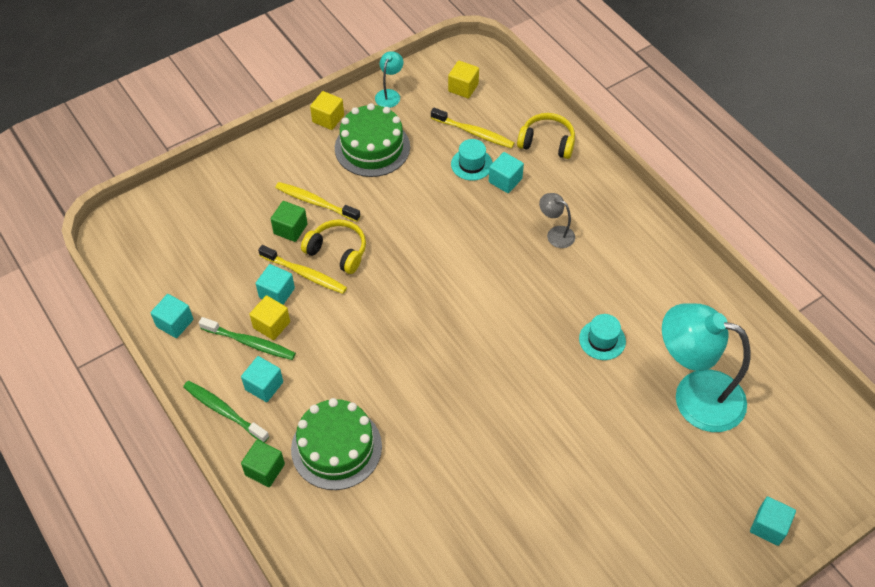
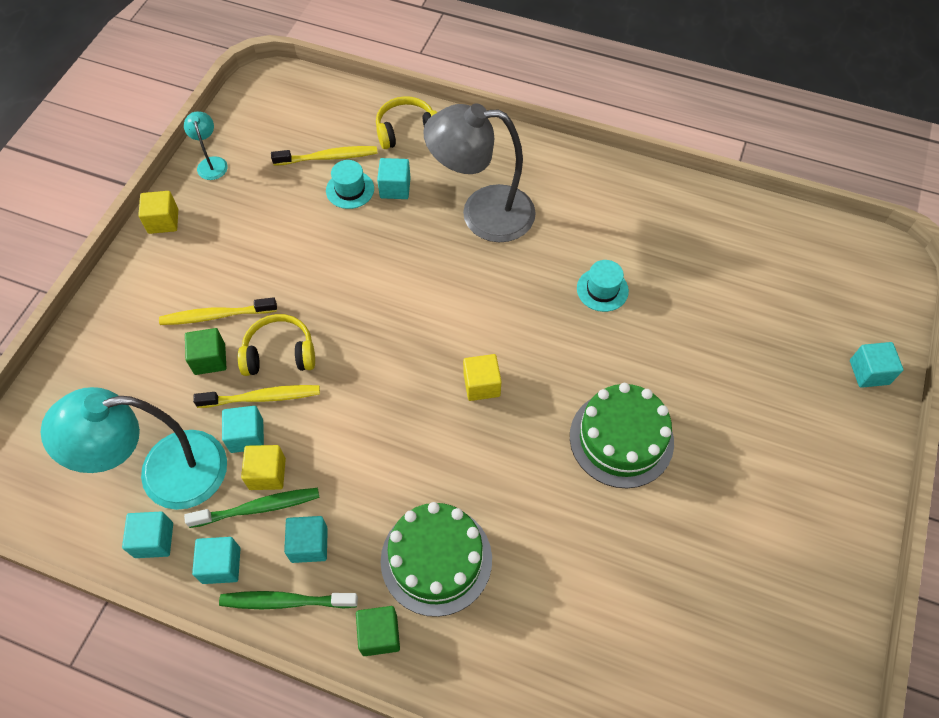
camera: 35 degrees left, 5 degrees up
green cake [335,103,410,177] -> green cake moved to [570,383,674,488]
yellow cube [448,61,479,99] -> yellow cube moved to [463,354,502,401]
grey lamp [539,193,575,248] -> grey lamp [423,103,536,243], size x2.30
turquoise lamp [662,303,750,432] -> turquoise lamp moved to [41,387,227,510]
none -> turquoise cube [192,537,240,584]

